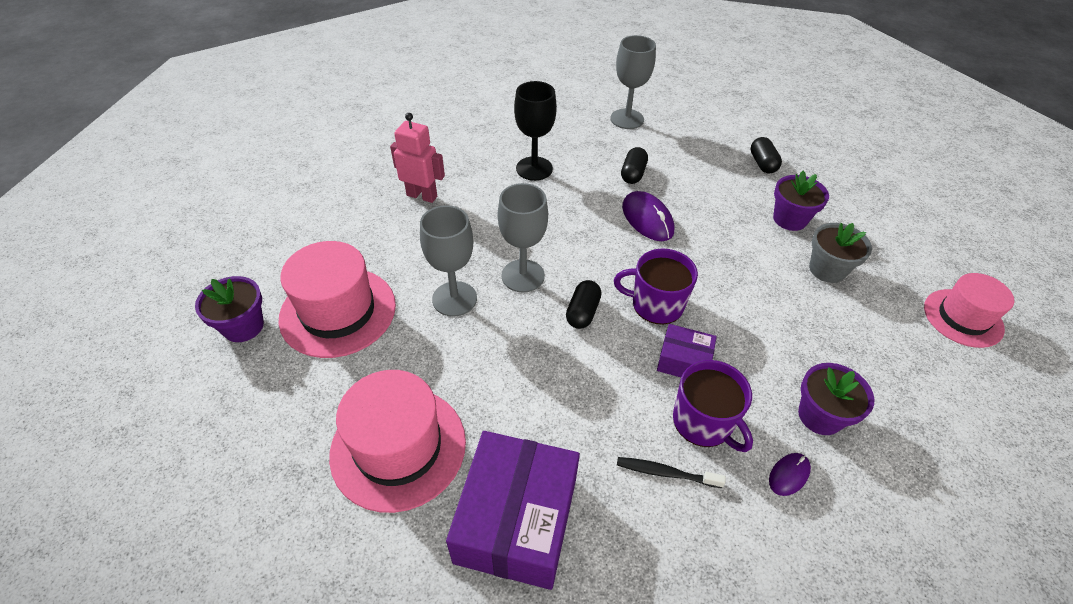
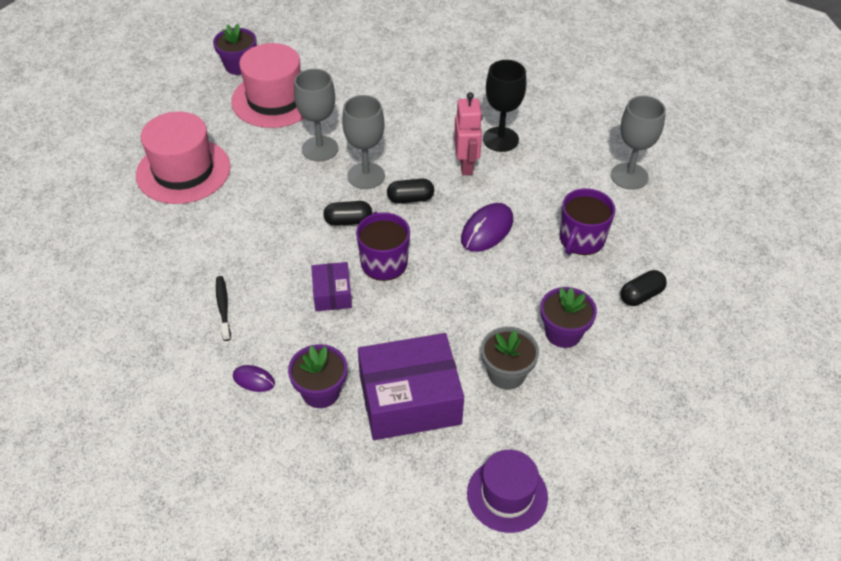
camera: 65 degrees right, 0 degrees up
pink robot [390,113,445,203] -> pink robot moved to [454,92,483,175]
purple box [446,431,580,590] -> purple box moved to [358,333,464,440]
black capsule [621,147,648,184] -> black capsule moved to [387,179,434,204]
purple mug [673,360,753,452] -> purple mug moved to [560,188,615,255]
pink hat [924,273,1014,348] -> purple hat [467,450,548,533]

